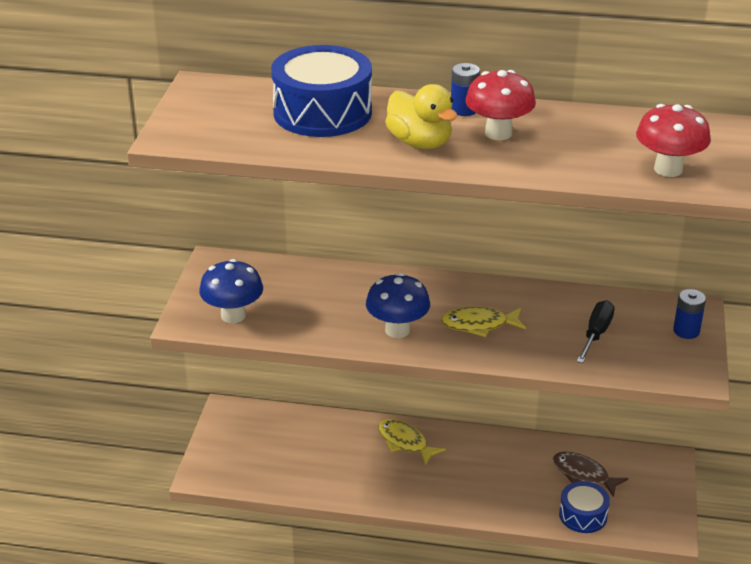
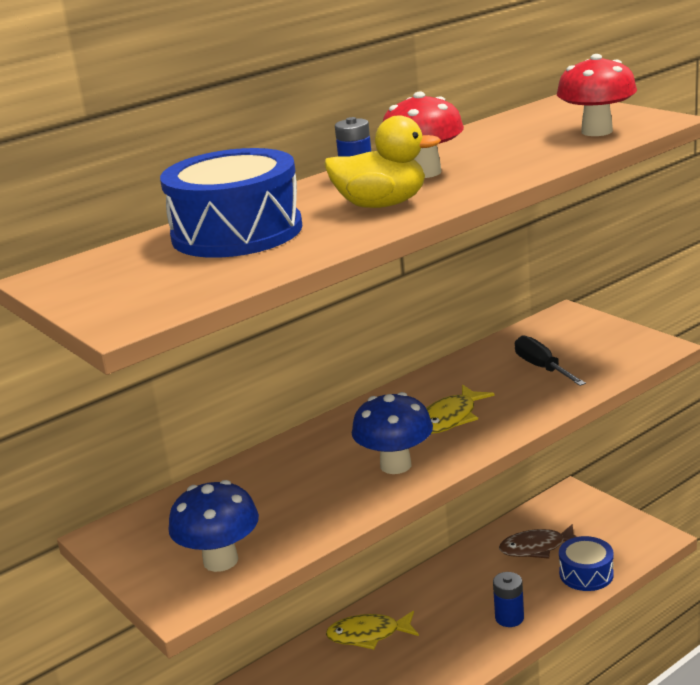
camera: 45 degrees left, 10 degrees down
blue battery [673,289,706,339] -> blue battery moved to [493,572,524,627]

